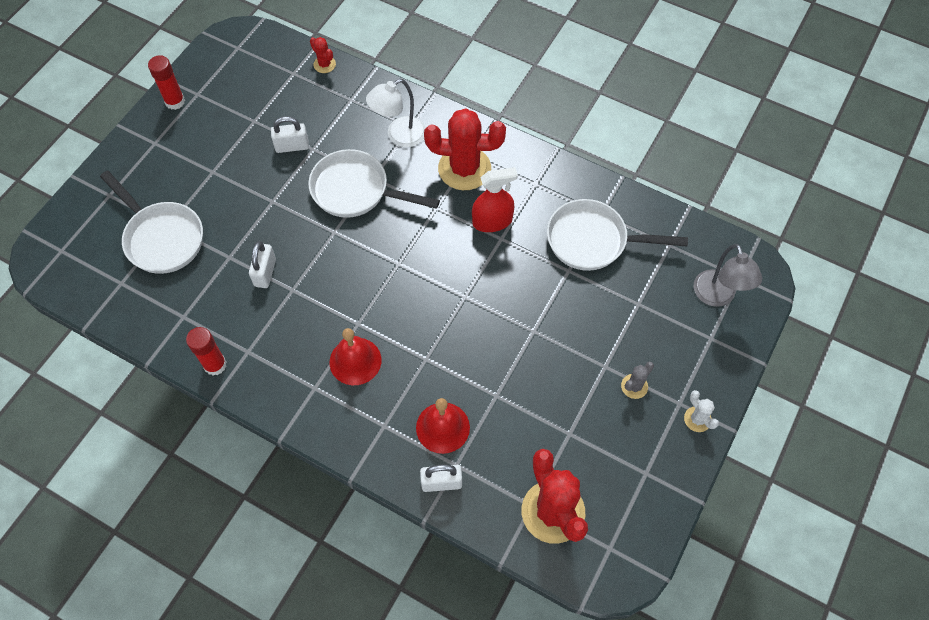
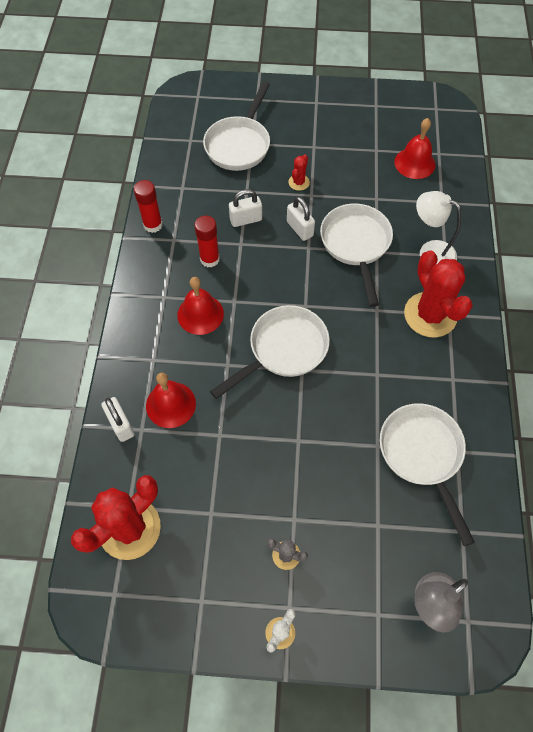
camera: 65 degrees right, 0 degrees up
red glue stick [148,55,185,110] -> red glue stick moved to [194,216,220,268]
white padlock [271,116,309,153] -> white padlock moved to [287,196,315,241]
red cactus [310,37,336,73] -> red cactus moved to [288,154,310,191]
red spray bottle [472,167,518,232] -> none
none -> white pan [210,305,330,399]
none -> red bell [394,118,436,179]

